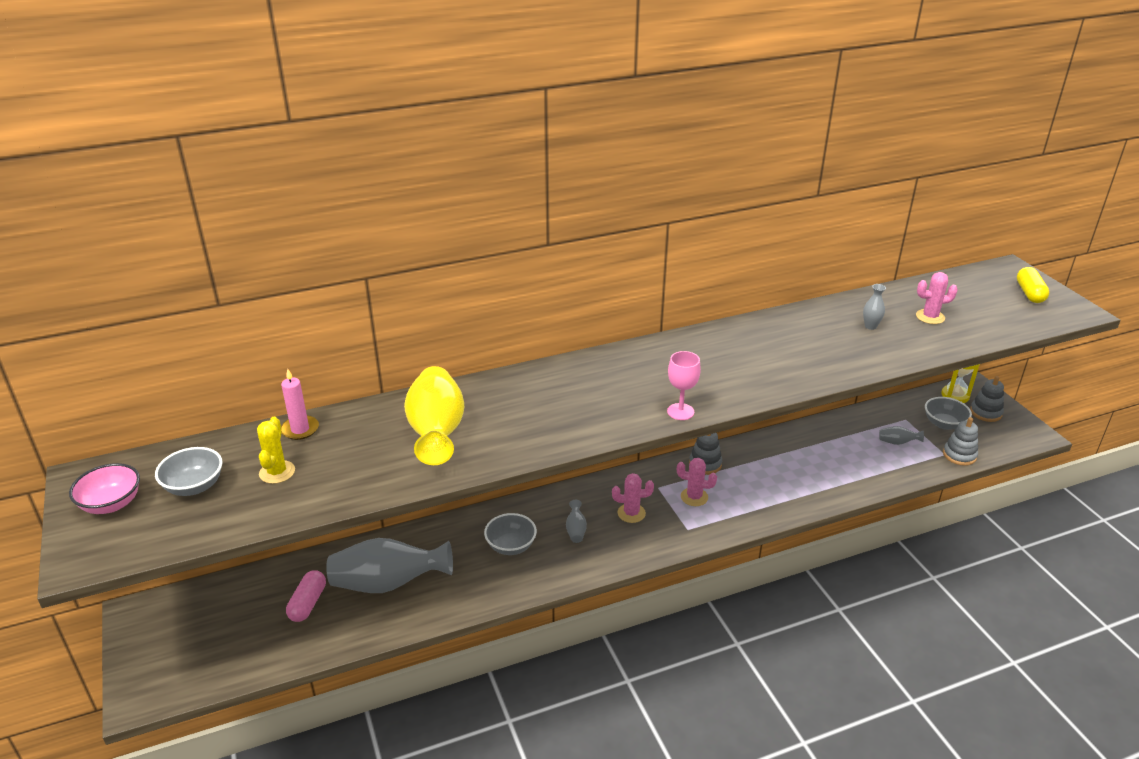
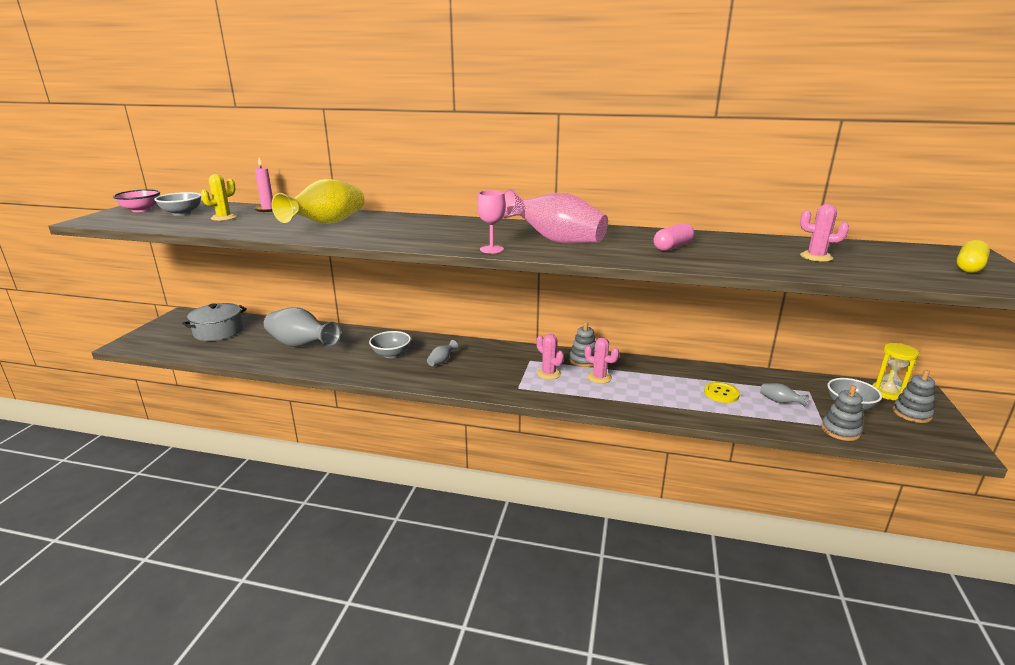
camera: 35 degrees right, 10 degrees down
pink capsule [286,570,326,622] -> pink capsule moved to [653,223,694,251]
pink cactus [612,473,654,523] -> pink cactus moved to [584,337,619,384]
grey vase [863,284,886,330] -> none
none -> grey pot [182,303,247,341]
none -> pink vase [503,189,608,244]
none -> yellow button [704,382,740,403]

